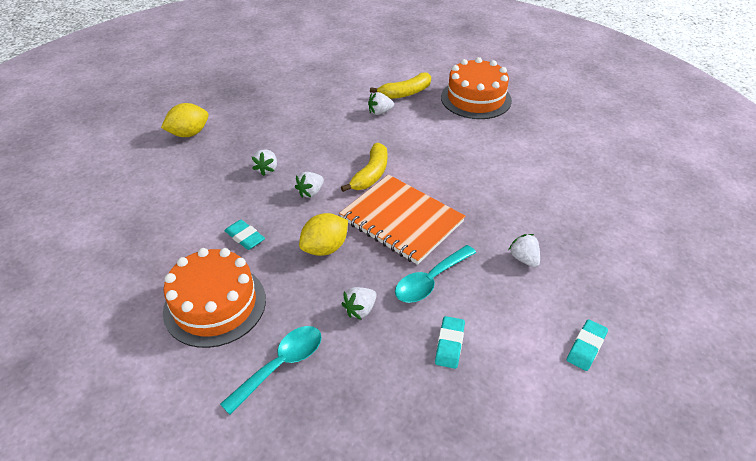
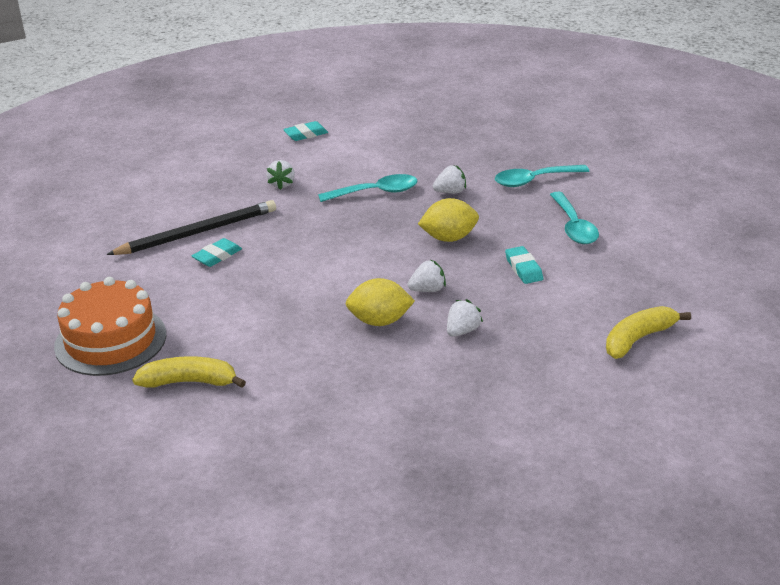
camera: 150 degrees left, 10 degrees down
yellow lemon [161,103,209,137] -> yellow lemon moved to [345,278,415,326]
orange cake [163,248,266,348] -> turquoise spoon [550,191,599,244]
orange notebook [339,175,465,265] -> none
yellow banana [341,143,387,192] -> yellow banana moved to [606,306,691,359]
white strawberry [368,92,394,115] -> none
turquoise eraser [435,316,465,369] -> turquoise eraser moved to [192,238,242,267]
none -> black pencil [106,200,276,255]

